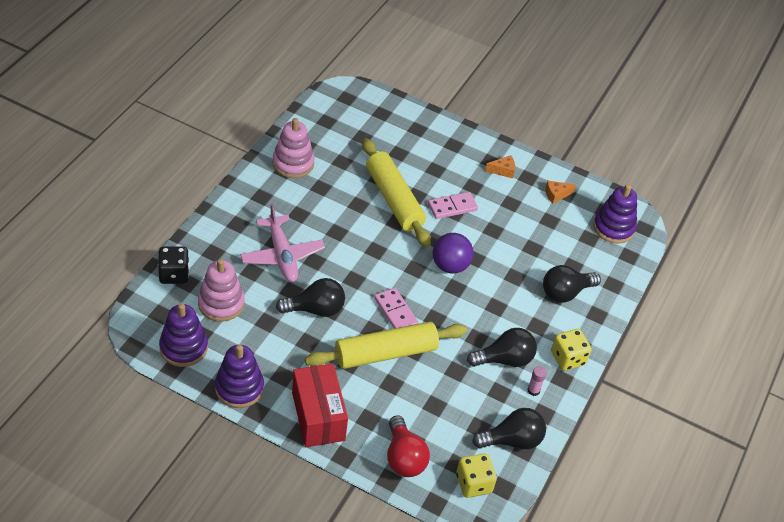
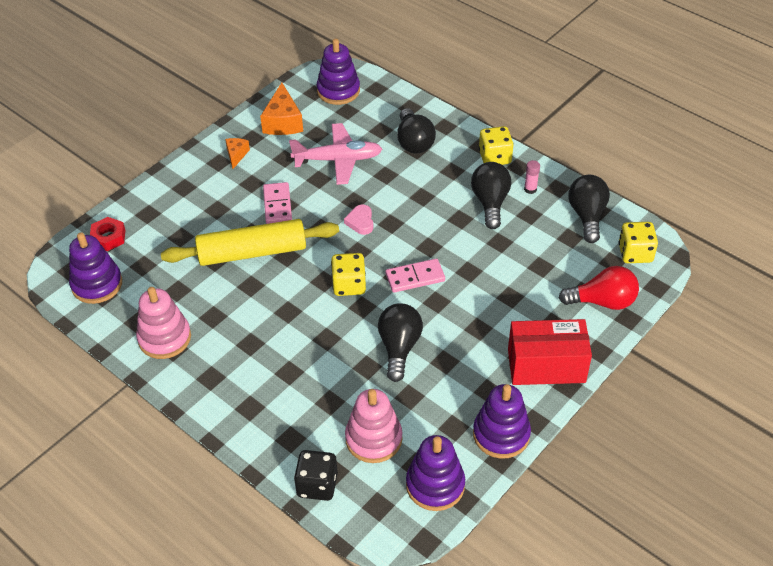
camera: 70 degrees left, 0 degrees up
pink plane [240,203,325,282] -> pink plane moved to [289,123,382,185]
yellow rolling pin [305,322,467,369] -> none
purple ball [433,233,474,274] -> pink heart [344,205,373,235]
orange cheese [545,181,576,204] -> orange cheese [260,83,303,135], size x1.77
none -> purple stacking toy [69,233,122,304]
none -> red nut [90,217,125,251]
none -> yellow dice [331,253,366,296]

